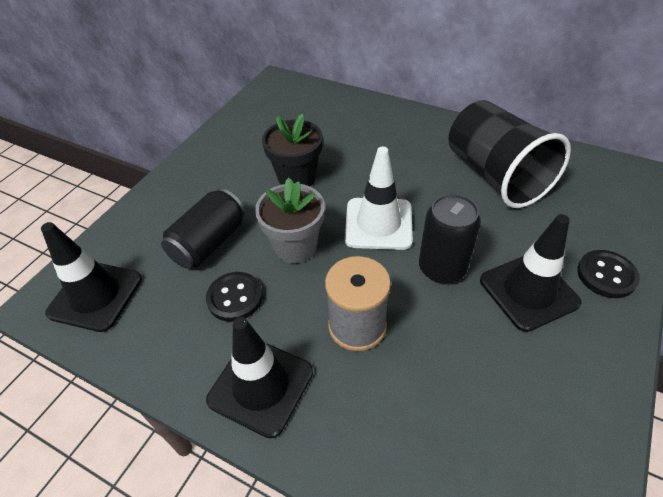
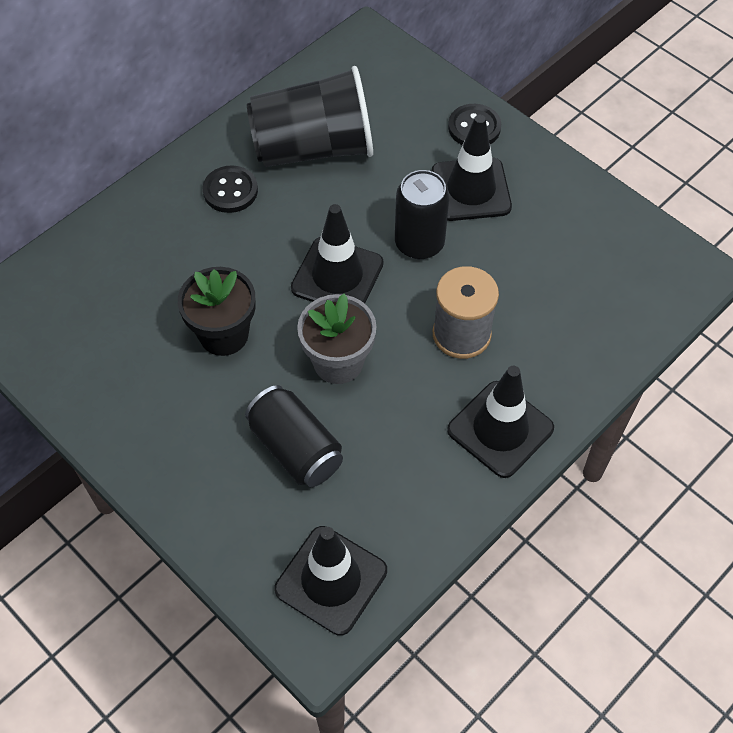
camera: 75 degrees left, 10 degrees up
black button [206,272,263,322] -> black button moved to [203,165,258,213]
white traffic cone [345,147,413,250] -> black traffic cone [291,204,384,304]

